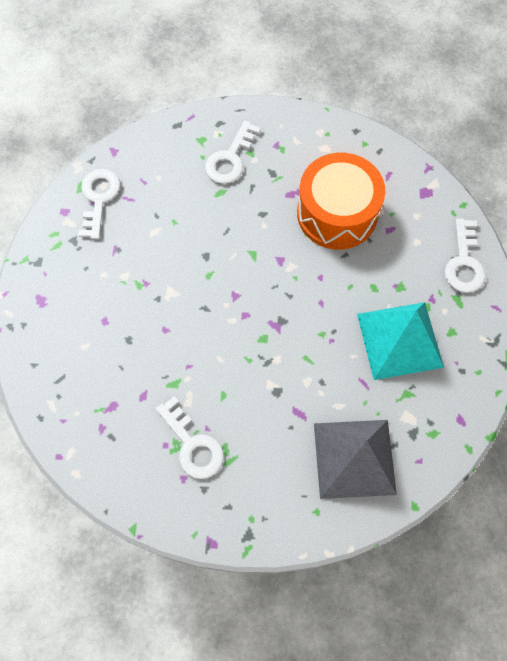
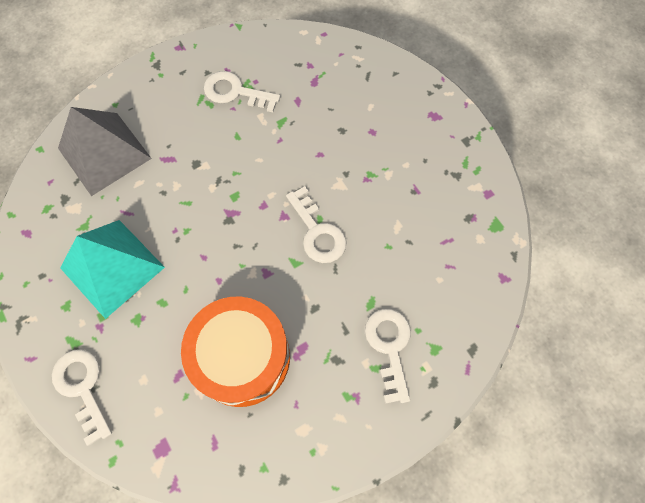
camera: 145 degrees right, 0 degrees up
white key [78,169,120,239] -> white key moved to [286,186,347,263]

